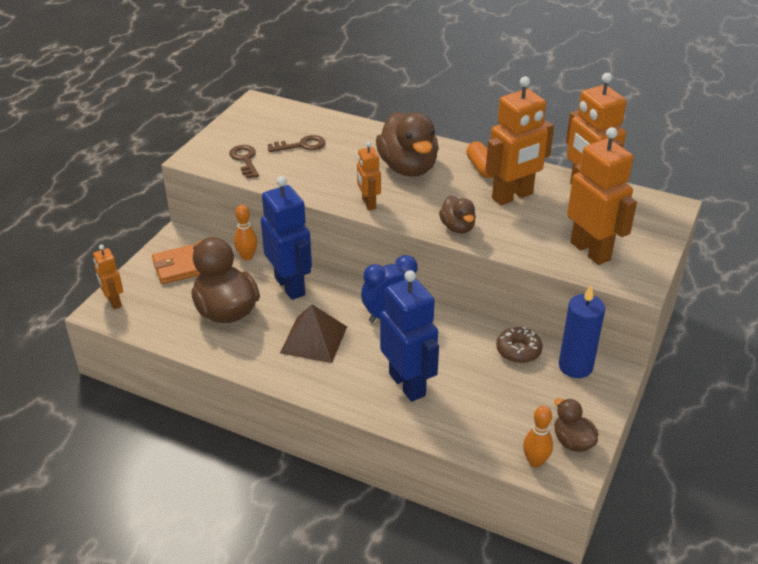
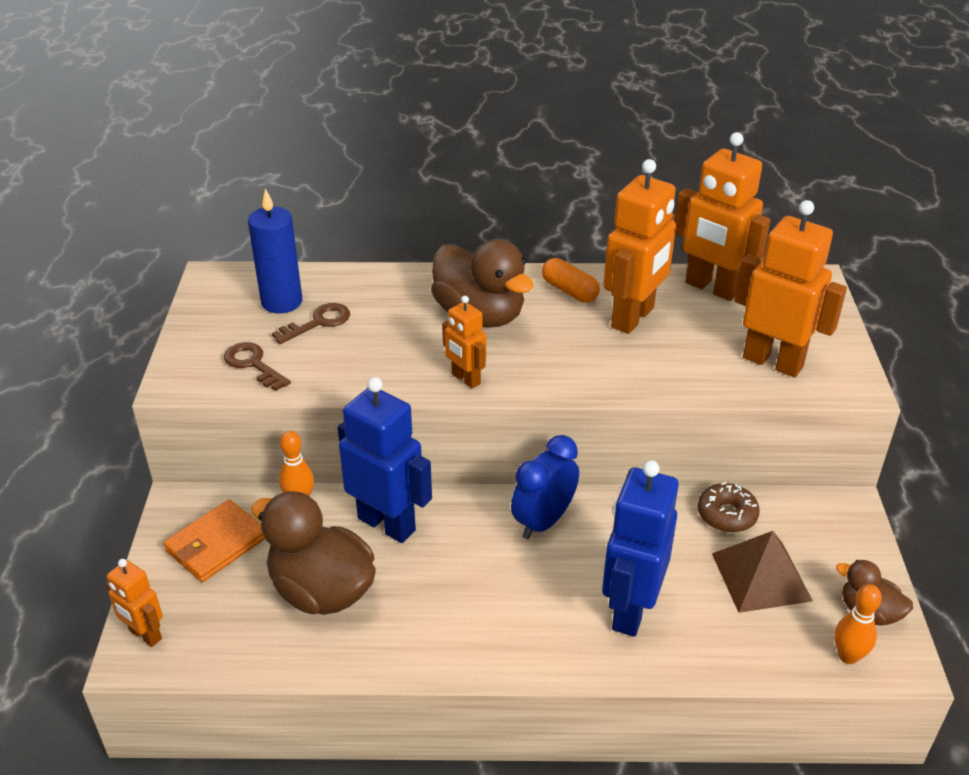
camera: 25 degrees left, 0 degrees up
brown pyramid [280,304,347,363] -> brown pyramid moved to [712,531,813,613]
blue robot [380,270,439,402] -> blue robot turned 105 degrees counterclockwise [602,460,679,637]
brown duck [439,196,476,234] -> none
blue candle [559,285,605,378] -> blue candle moved to [248,188,302,314]

